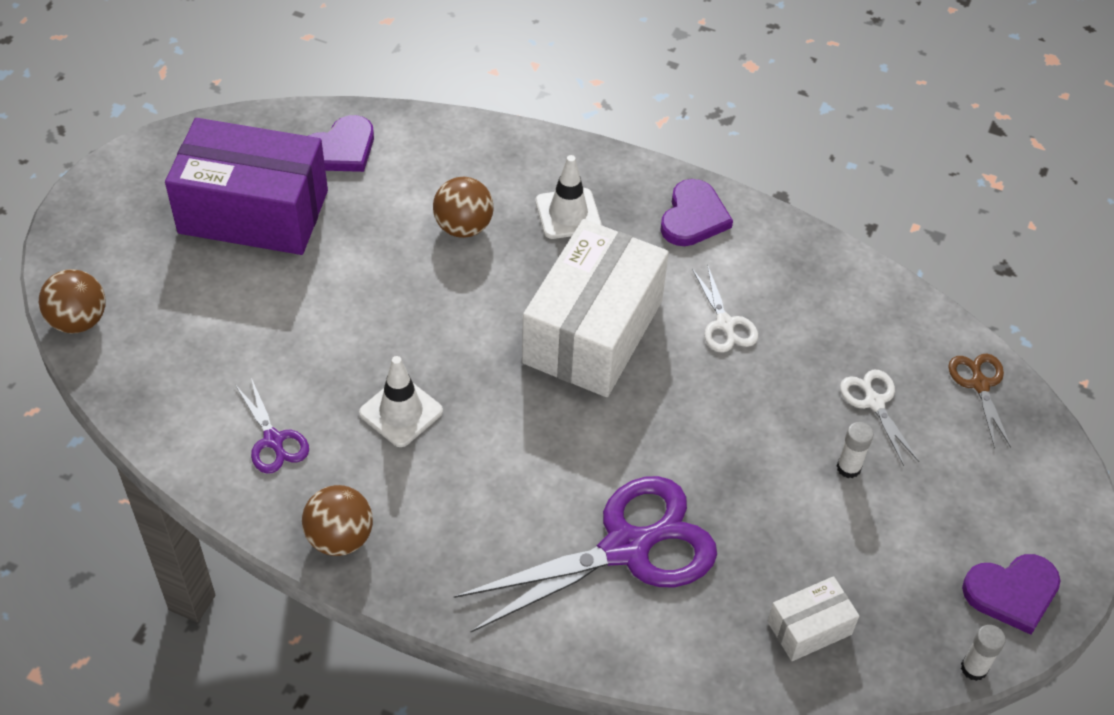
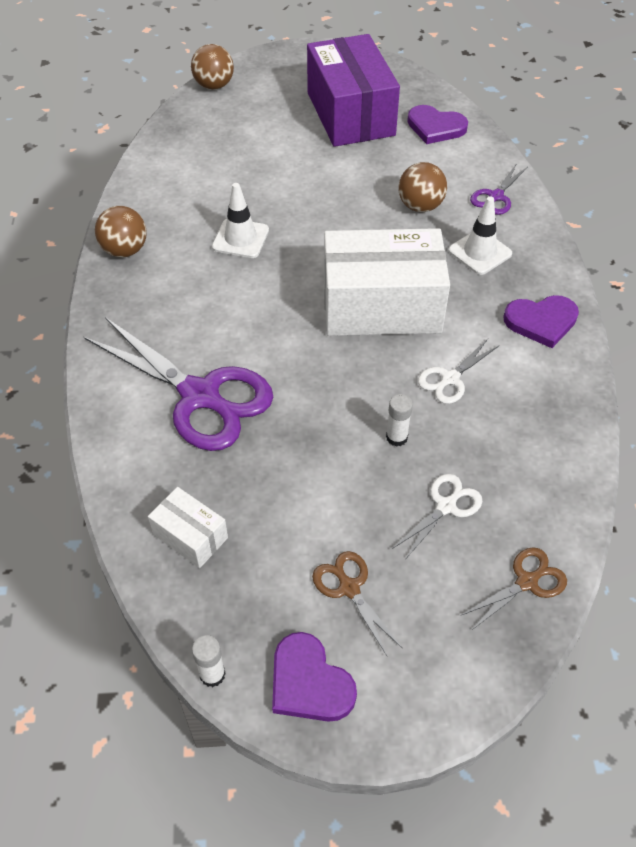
camera: 65 degrees right, 0 degrees up
purple scissors [236,378,309,474] -> purple scissors moved to [470,163,528,215]
white glue stick [837,422,873,478] -> white glue stick moved to [386,394,413,447]
none -> brown scissors [312,551,402,656]

